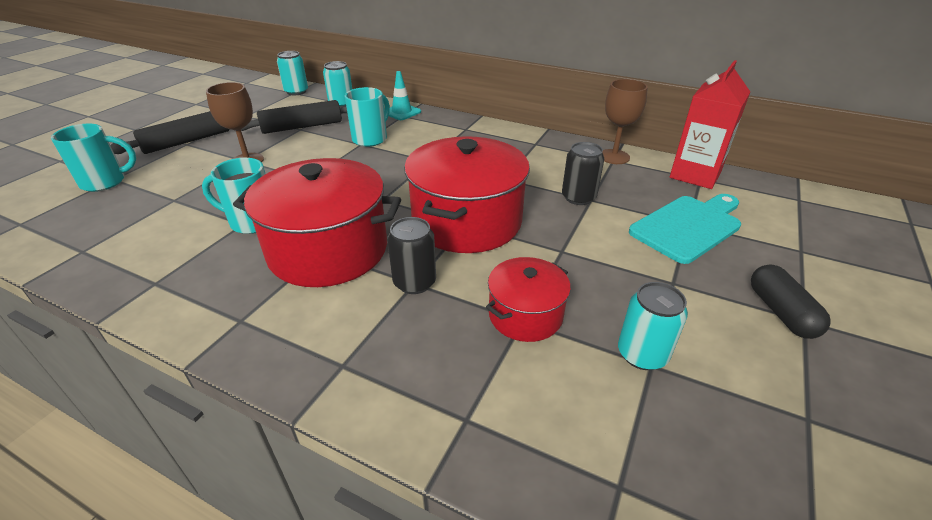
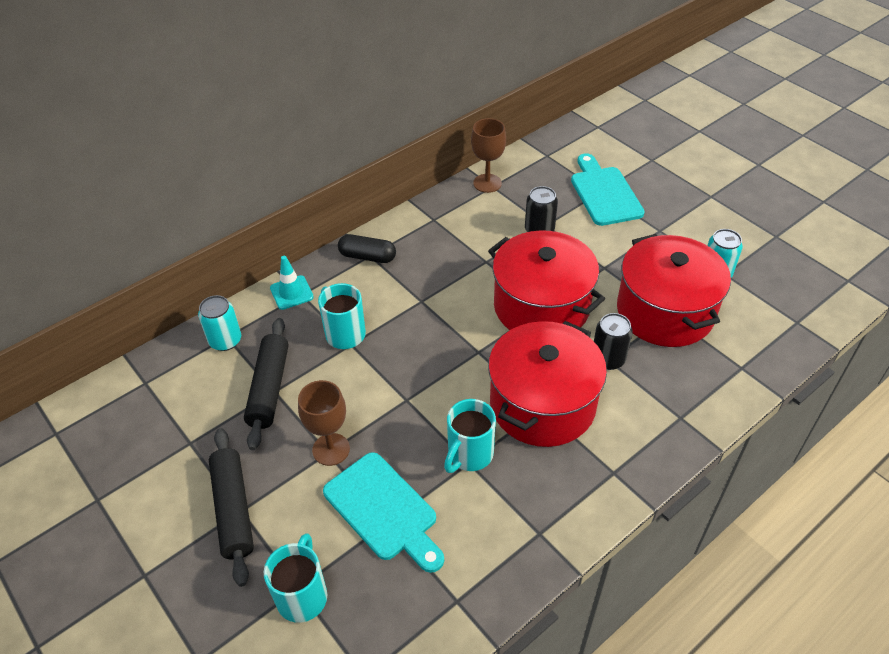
camera: 65 degrees left, 10 degrees up
turquoise can [277,51,308,95] -> none
red pot [486,257,571,342] -> red pot [617,234,731,347], size x1.86
red carton [670,60,750,189] -> none
black capsule [751,265,831,339] -> black capsule moved to [338,234,396,263]
none -> turquoise cutting board [323,452,444,573]

